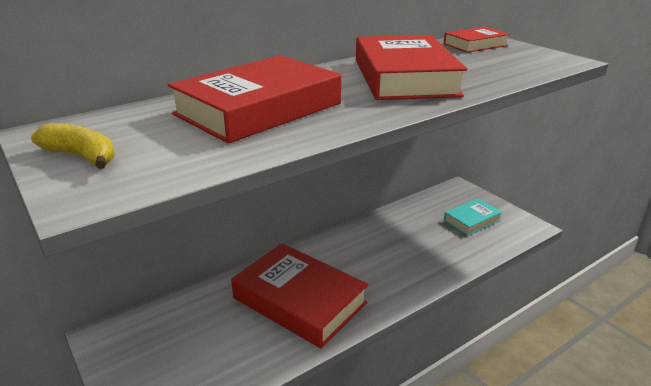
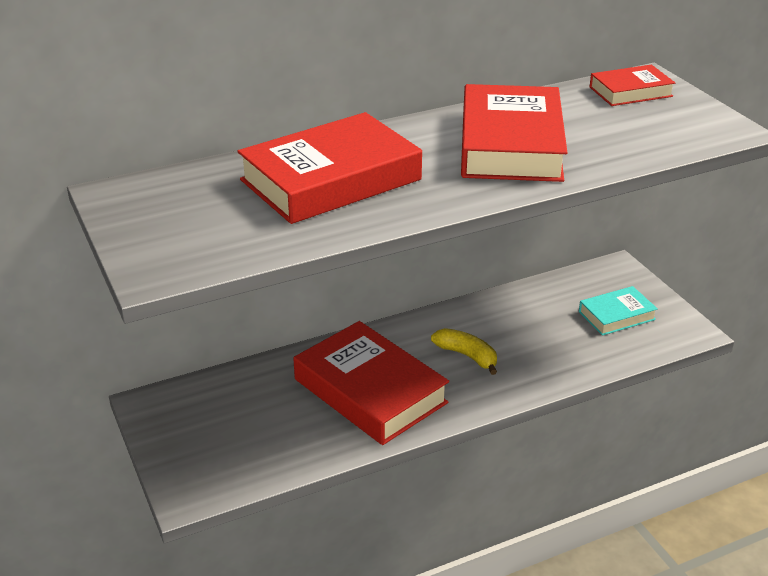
camera: 10 degrees right, 5 degrees up
yellow banana [31,123,115,169] -> yellow banana moved to [431,328,497,375]

